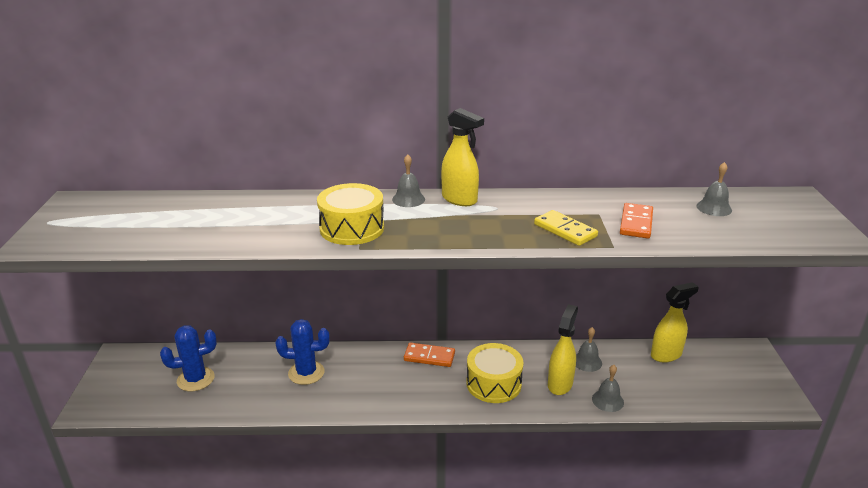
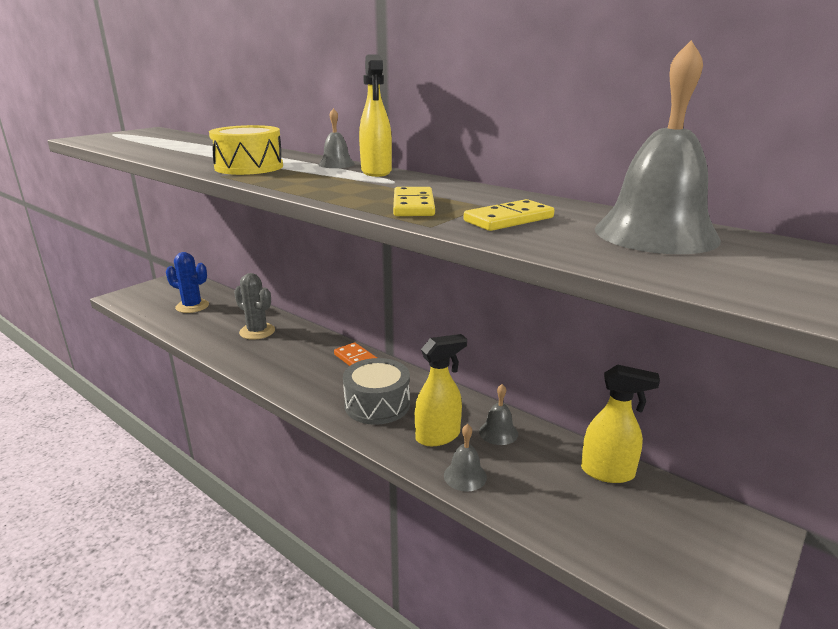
camera: 40 degrees right, 5 degrees down
blue cactus [275,319,330,385] -> grey cactus [234,273,275,340]
yellow drum [466,343,524,403] -> grey drum [343,358,410,425]
orange domino [620,203,653,238] -> yellow domino [464,199,554,231]
grey bell [696,162,732,216] -> grey bell [595,40,721,254], size x2.14

